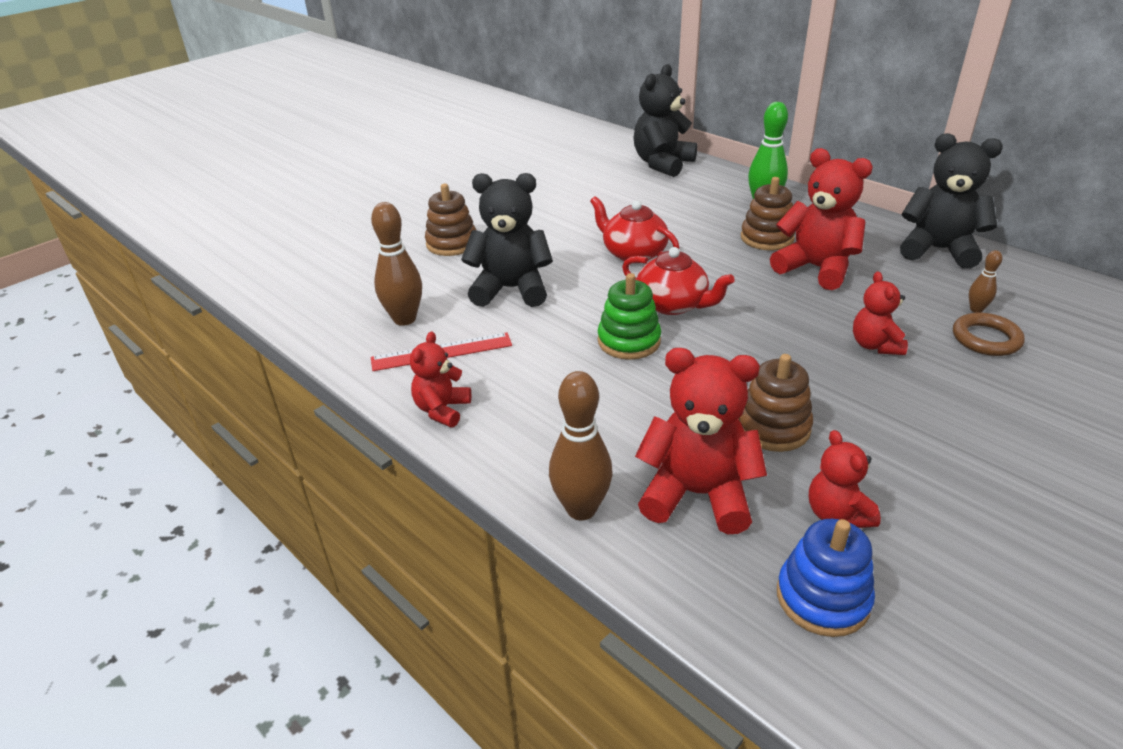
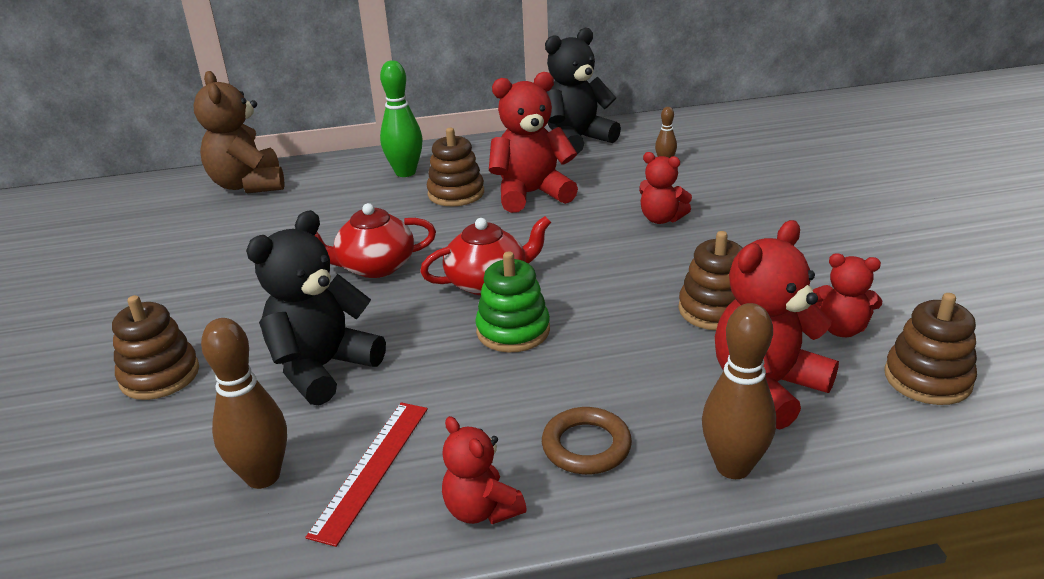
camera: 55 degrees left, 5 degrees down
black teddy bear [633,64,697,177] -> brown teddy bear [193,71,284,194]
blue stacking toy [777,519,875,637] -> brown stacking toy [884,293,977,405]
brown ring [953,313,1025,356] -> brown ring moved to [542,407,632,474]

